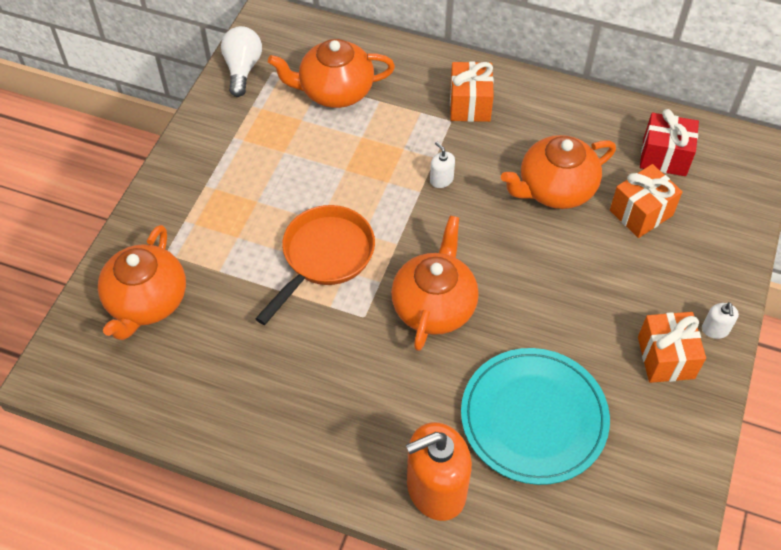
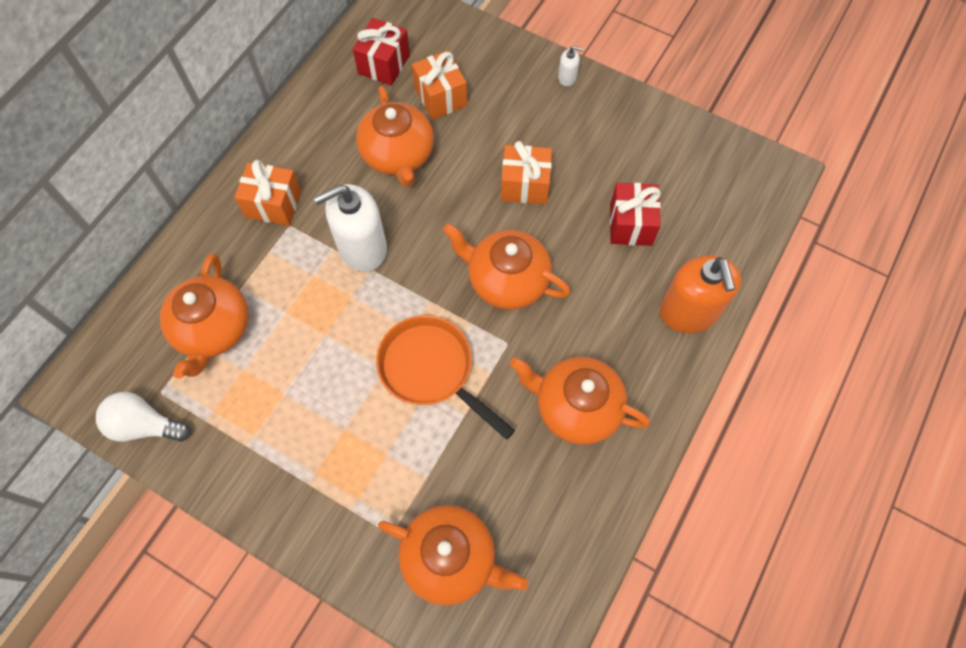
camera: 80 degrees left, 10 degrees up
white soap dispenser [430,142,455,188] -> white soap dispenser [313,184,387,272], size x2.32
turquoise plate [461,348,610,485] -> red gift [610,183,661,246]
orange gift [638,312,706,383] -> orange gift moved to [501,141,552,204]
none -> orange teapot [510,357,650,445]

